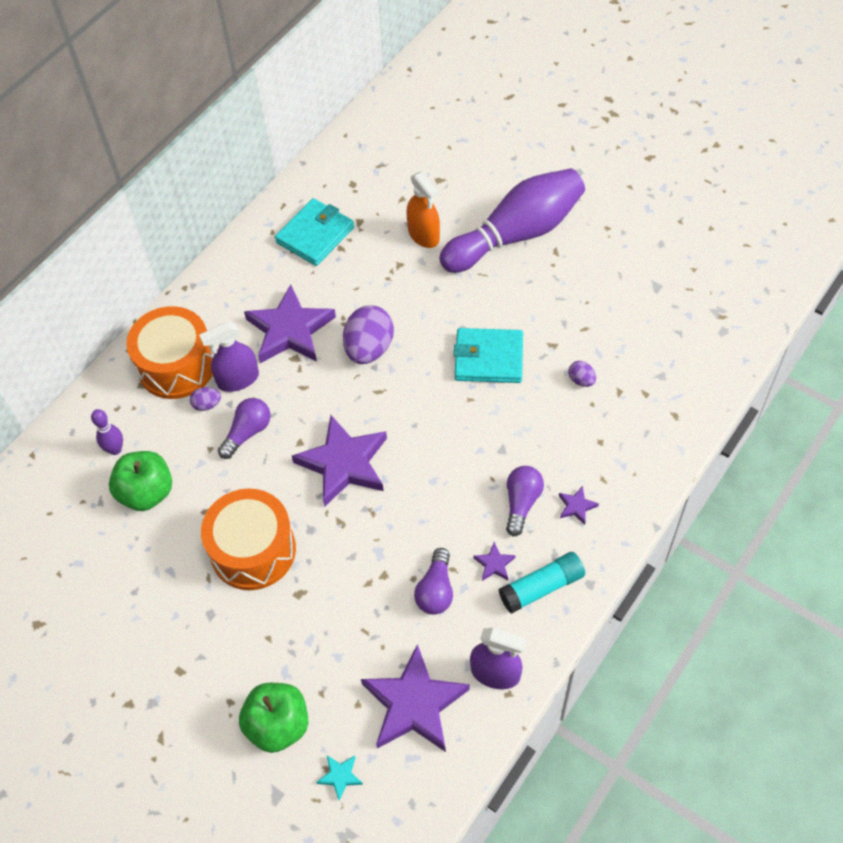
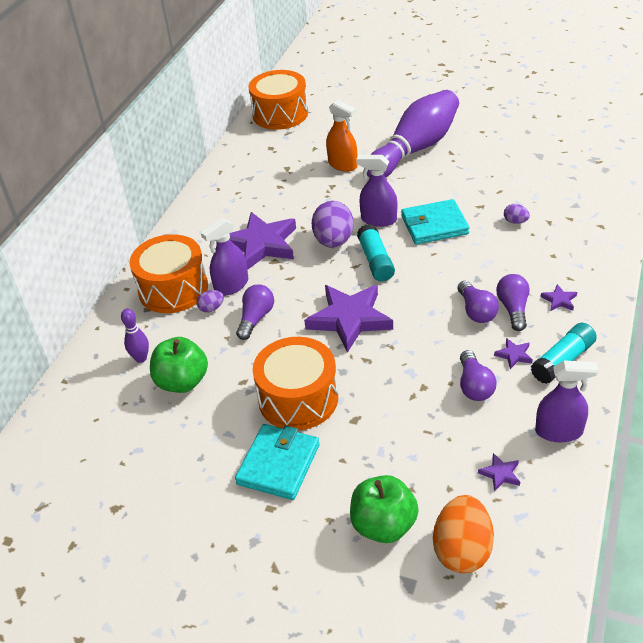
camera: 15 degrees left, 15 degrees down
turquoise wallet [275,198,354,266] -> turquoise wallet moved to [235,424,320,500]
turquoise star [316,755,363,800] -> orange egg [433,495,494,573]
purple star [361,644,470,752] -> purple star [478,453,520,492], size x0.41
none -> orange drum [248,70,308,130]
none -> purple spray bottle [356,155,397,227]
none -> turquoise glue stick [357,224,395,281]
none -> purple light bulb [458,281,499,323]

